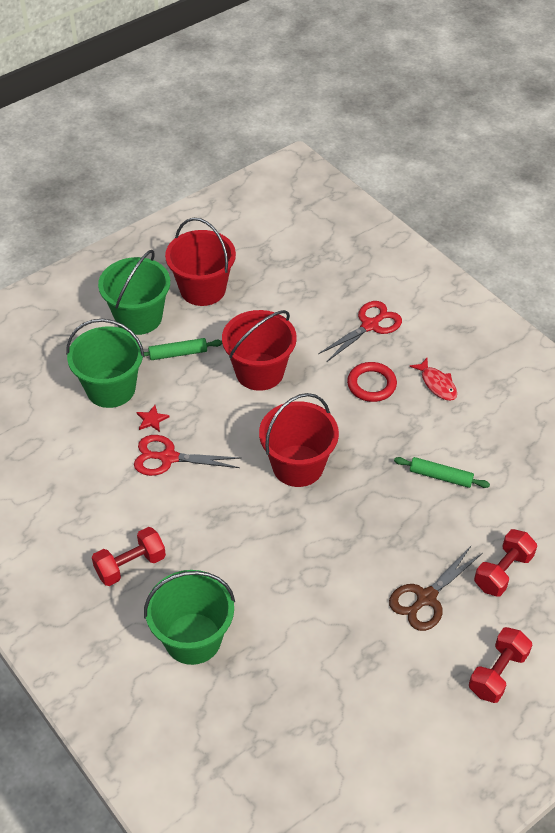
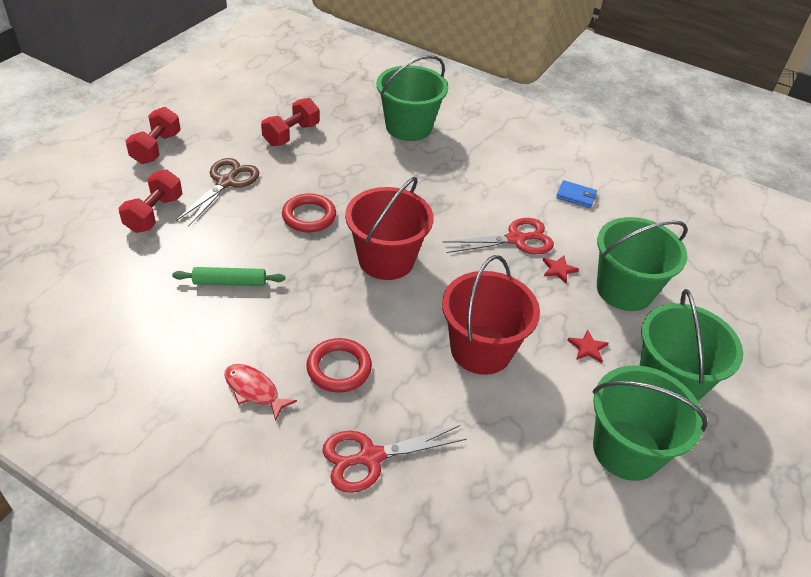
camera: 155 degrees right, 5 degrees down
red dumbbell [92,527,166,586] -> red dumbbell moved to [261,98,319,146]
green rolling pin [144,338,222,360] -> red star [567,329,608,363]
red bucket [165,218,236,306] -> green bucket [593,365,708,481]
red scissors [318,301,402,362] -> red scissors turned 45 degrees clockwise [322,425,467,493]
none -> red ring [282,193,336,233]
none -> blue wallet [556,180,597,208]

